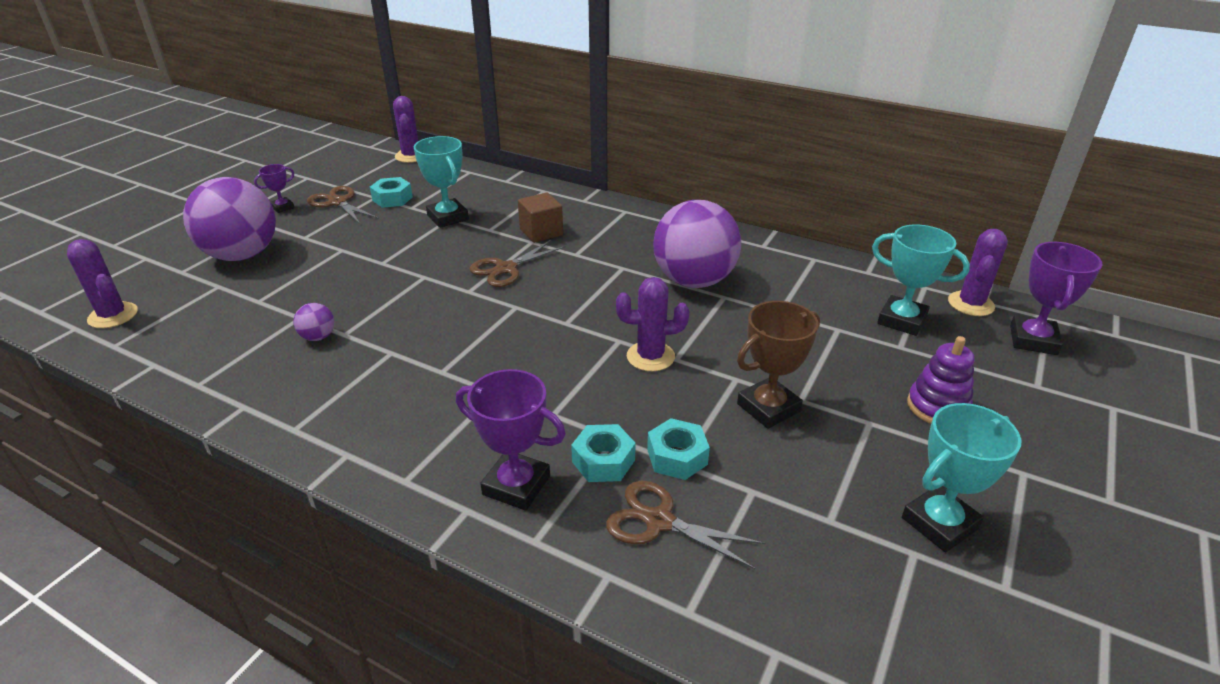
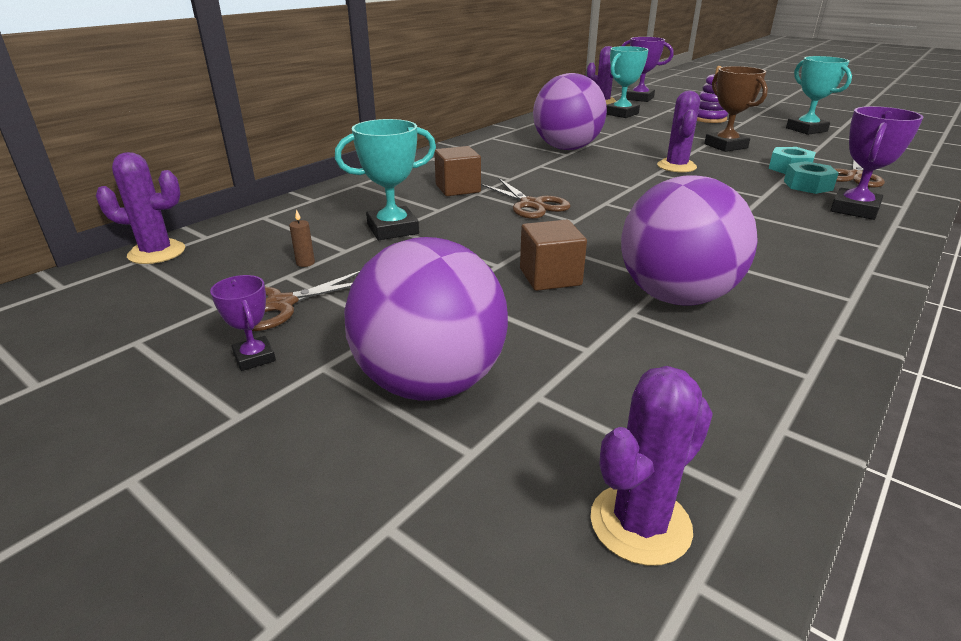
camera: 80 degrees left, 5 degrees down
purple ball [293,303,334,341] -> purple ball [621,175,758,306], size x2.49
turquoise nut [370,177,413,208] -> brown candle [289,209,315,267]
none -> brown cube [520,220,587,291]

